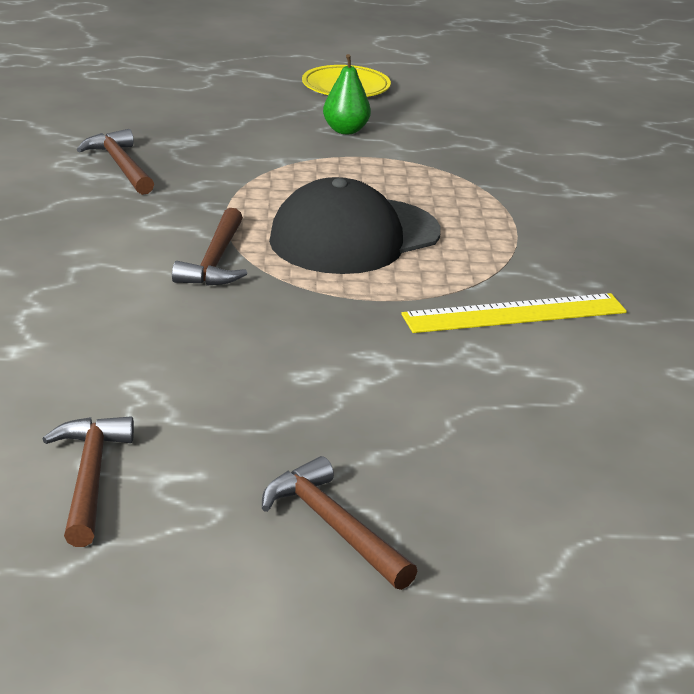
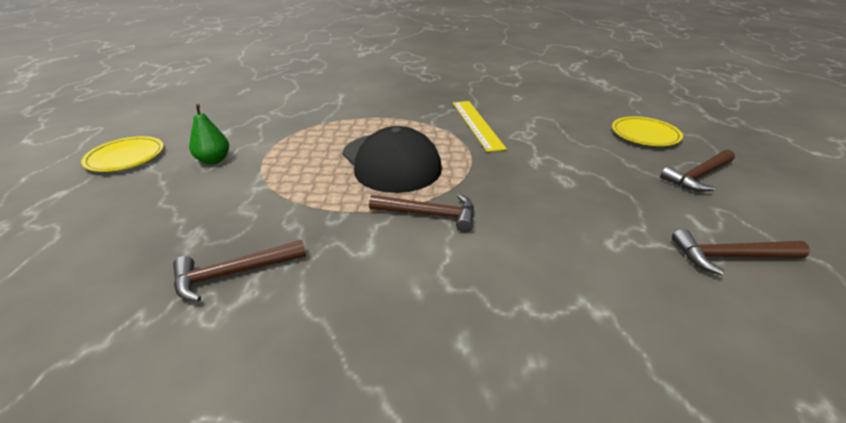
camera: 85 degrees left, 5 degrees up
none -> yellow plate [612,117,683,146]

